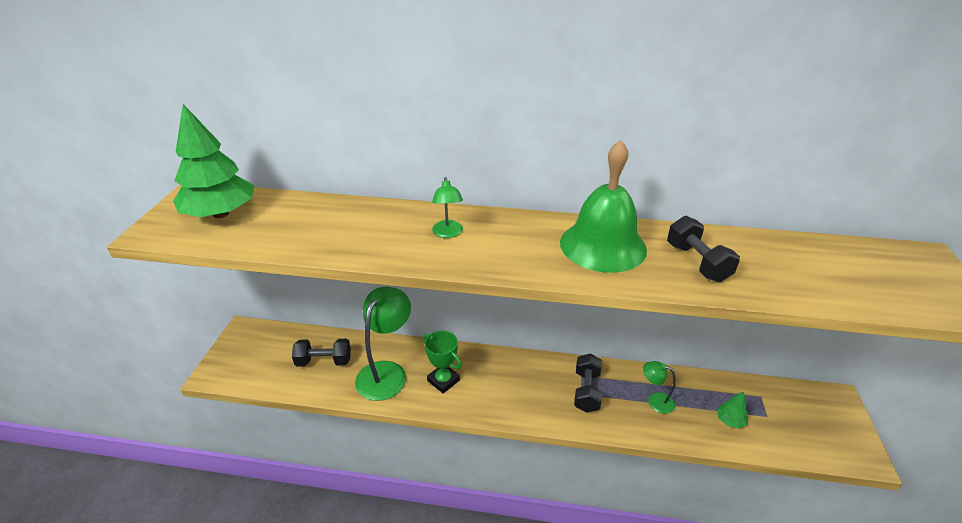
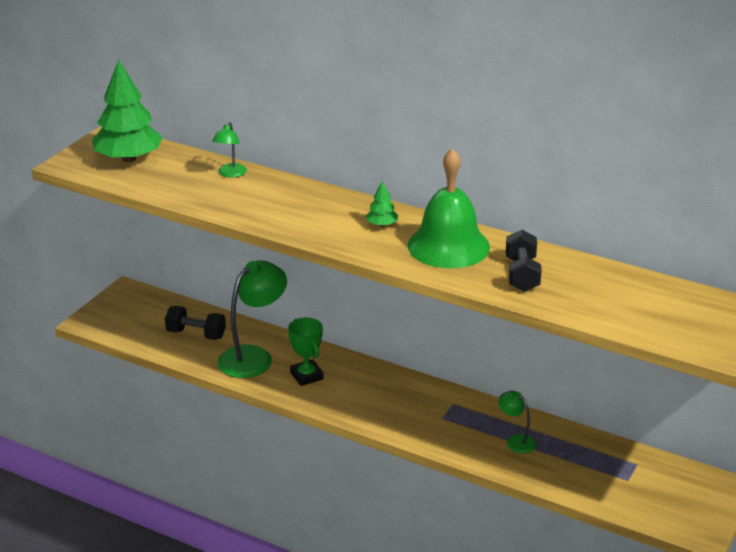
camera: 20 degrees right, 5 degrees down
green lamp [432,177,463,238] -> green lamp moved to [212,122,247,178]
black dumbbell [574,353,602,413] -> none
green tree [717,392,748,429] -> green tree moved to [366,181,398,227]

